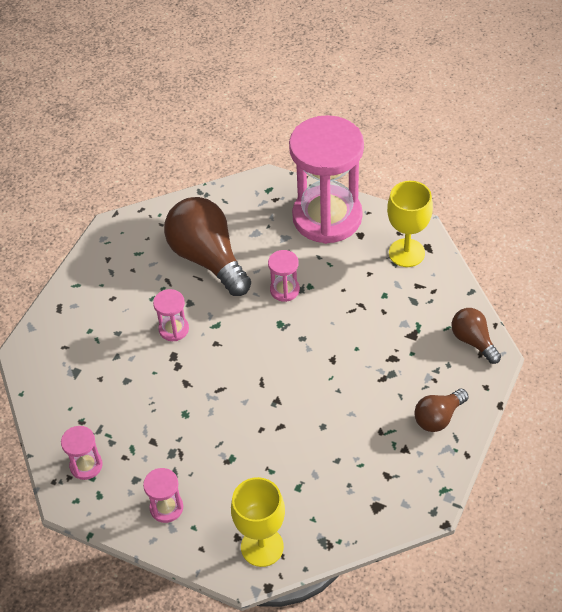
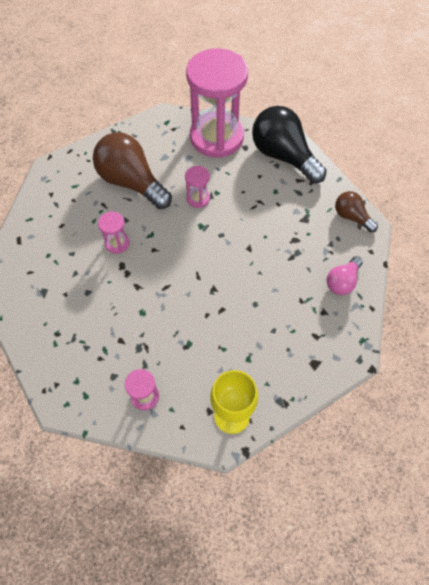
camera: 15 degrees left, 10 degrees up
pink hourglass [61,426,103,480] -> none
yellow goblet [387,181,433,267] -> black light bulb [252,106,327,184]
brown light bulb [414,389,469,432] -> pink light bulb [327,256,363,295]

